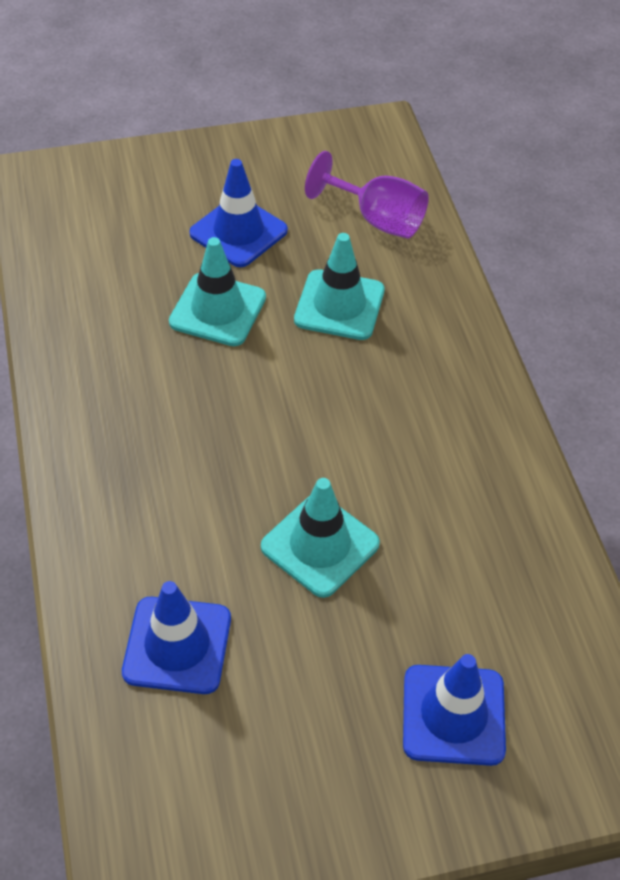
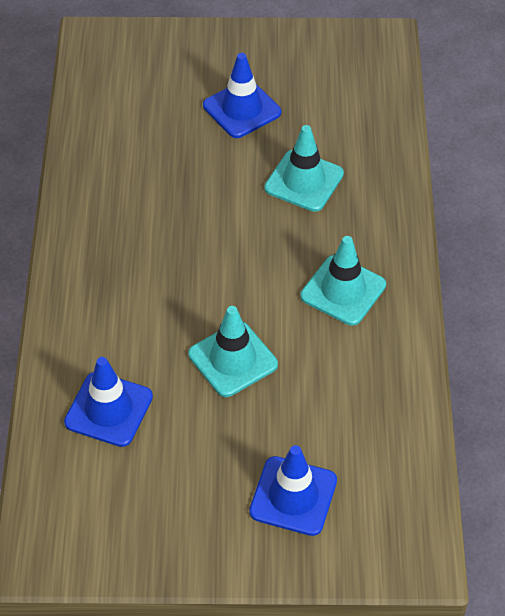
camera: 15 degrees right, 0 degrees up
turquoise traffic cone [169,237,266,346] -> turquoise traffic cone moved to [300,236,386,326]
purple goblet [305,151,429,238] -> none

